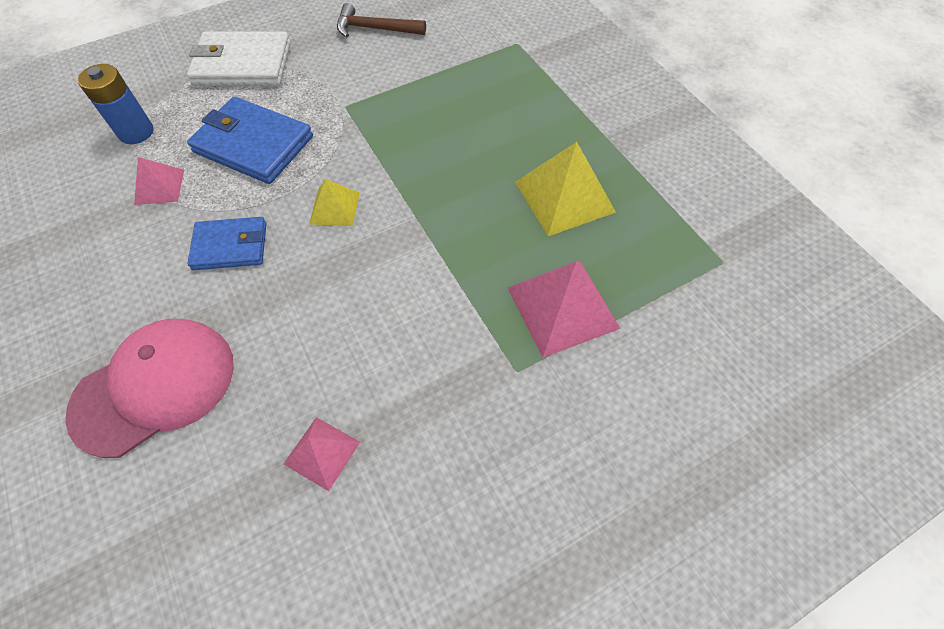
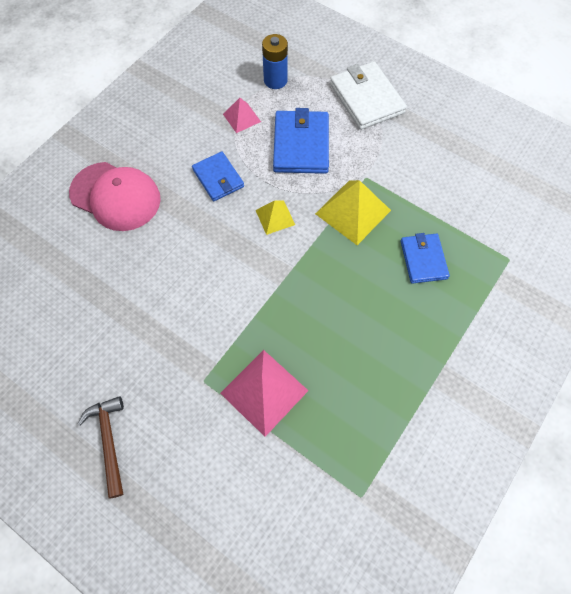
camera: 65 degrees right, 5 degrees up
pink pyramid [284,417,360,491] -> none
brown hammer [337,3,426,37] -> brown hammer moved to [77,396,124,498]
yellow pyramid [515,142,616,236] -> yellow pyramid moved to [315,180,391,245]
none -> blue wallet [401,233,450,284]

